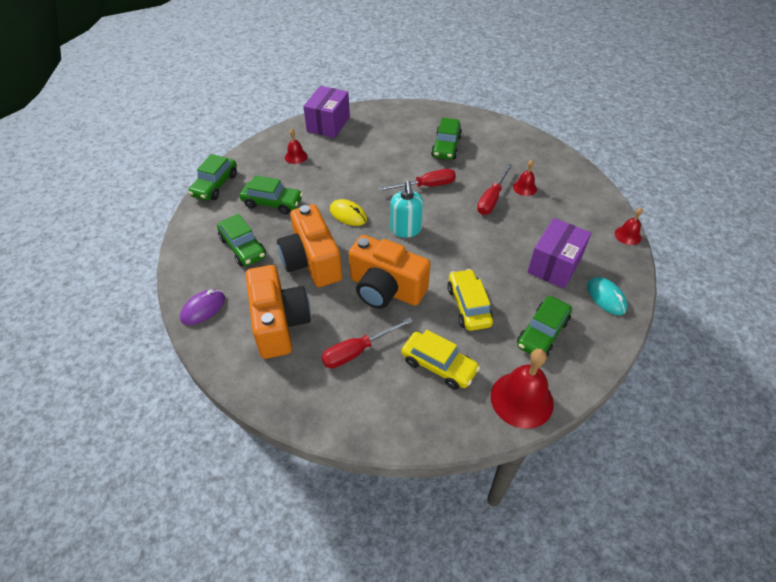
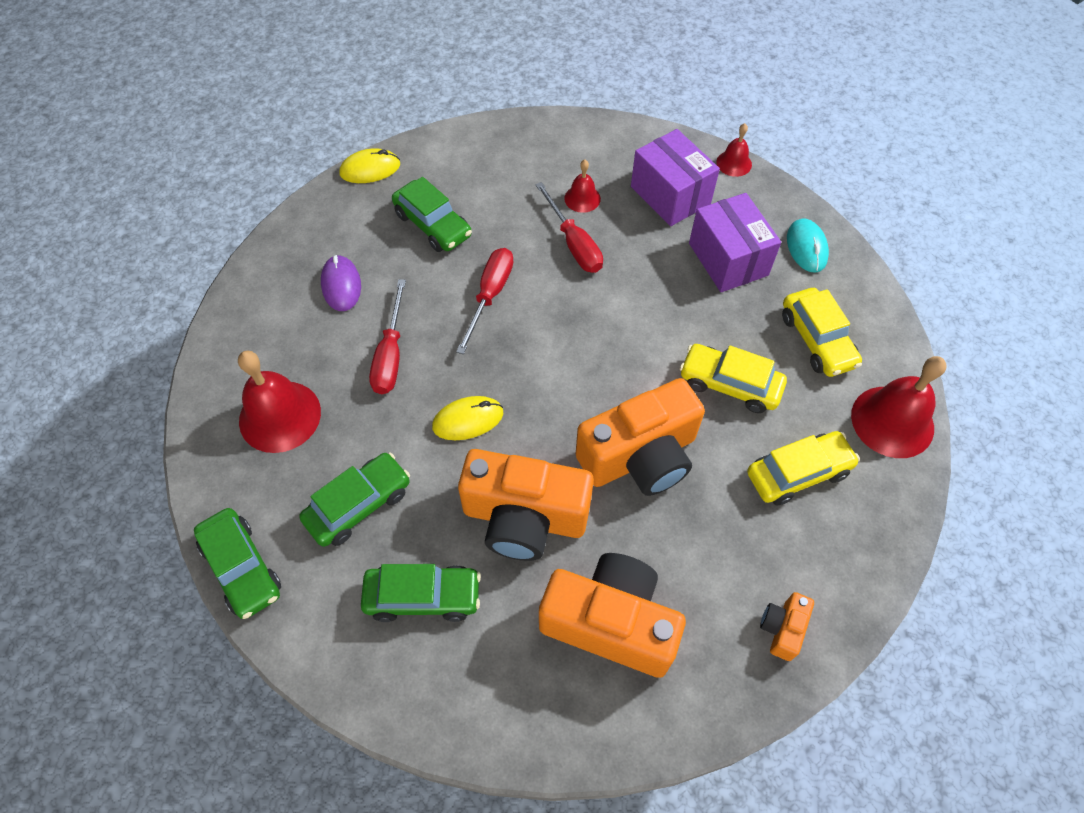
camera: 55 degrees left, 10 degrees up
purple mouse [180,289,225,325] -> purple mouse moved to [321,255,361,311]
red bell [285,129,307,164] -> red bell [238,351,321,453], size x1.92
purple box [303,86,350,138] -> purple box moved to [631,129,720,226]
red screwdriver [321,318,413,368] -> red screwdriver moved to [369,279,406,394]
turquoise soap dispenser [390,180,423,238] -> none
green car [517,296,572,357] -> yellow car [782,288,862,377]
turquoise mouse [587,277,628,315] -> turquoise mouse turned 75 degrees clockwise [787,218,829,273]
none -> yellow mouse [339,148,400,183]
none -> orange camera [760,592,814,661]

